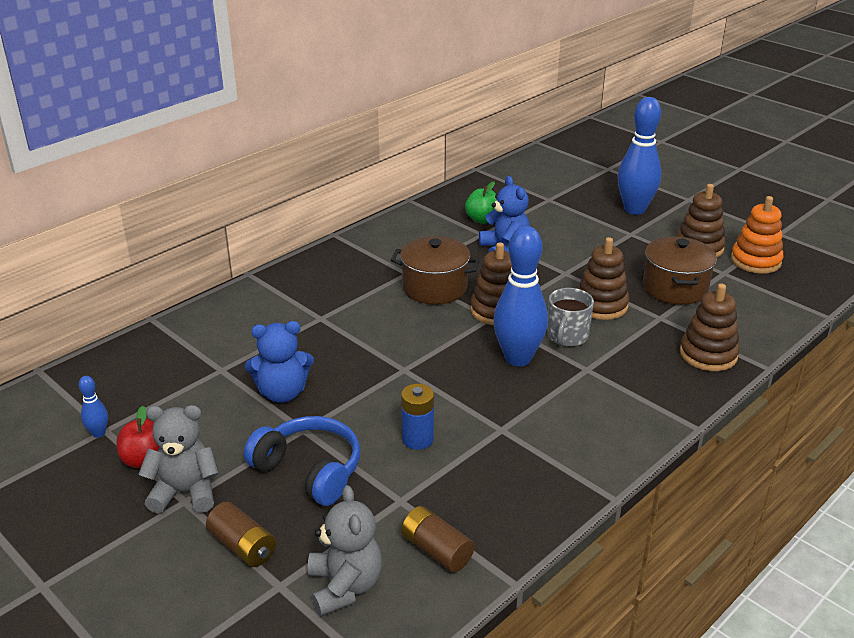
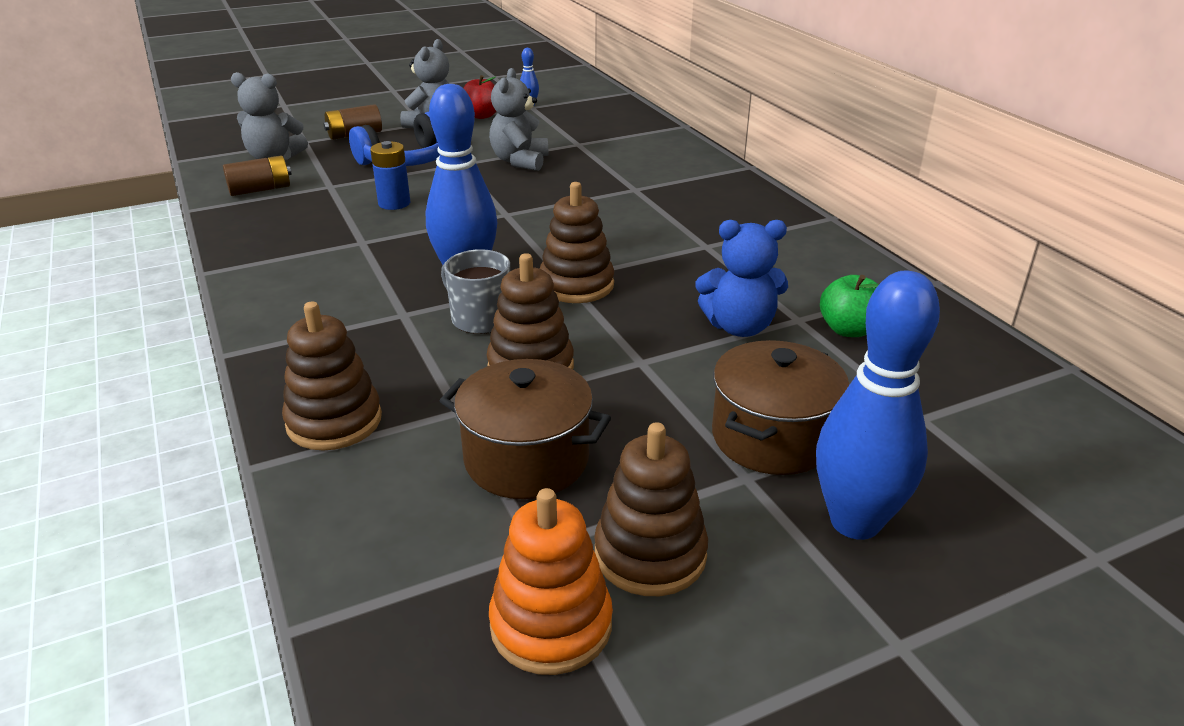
camera: 110 degrees right, 0 degrees up
blue teddy bear [245,321,314,403] -> grey teddy bear [489,68,548,171]
brown pot [391,236,480,305] -> brown pot moved to [712,340,849,475]

